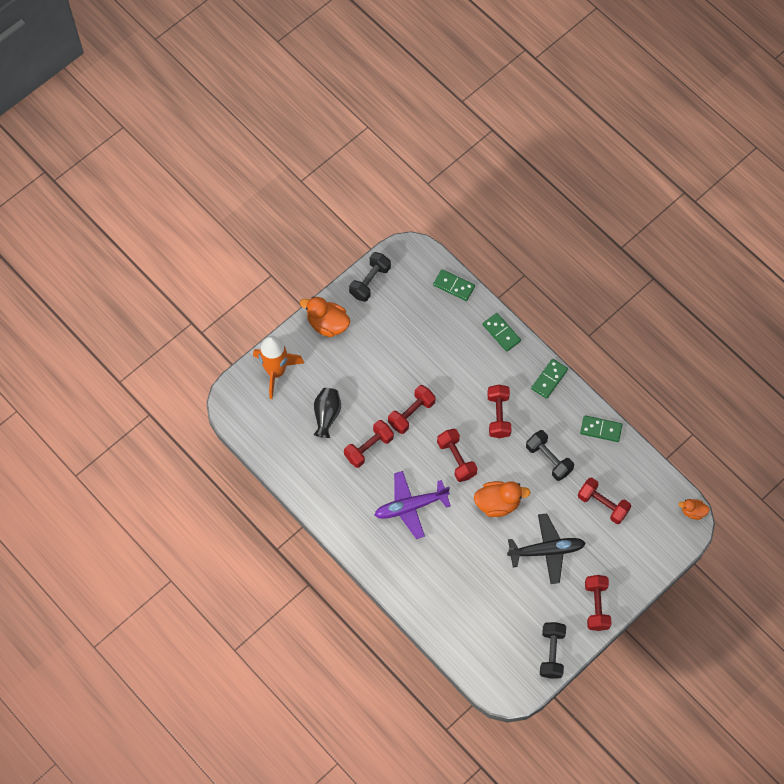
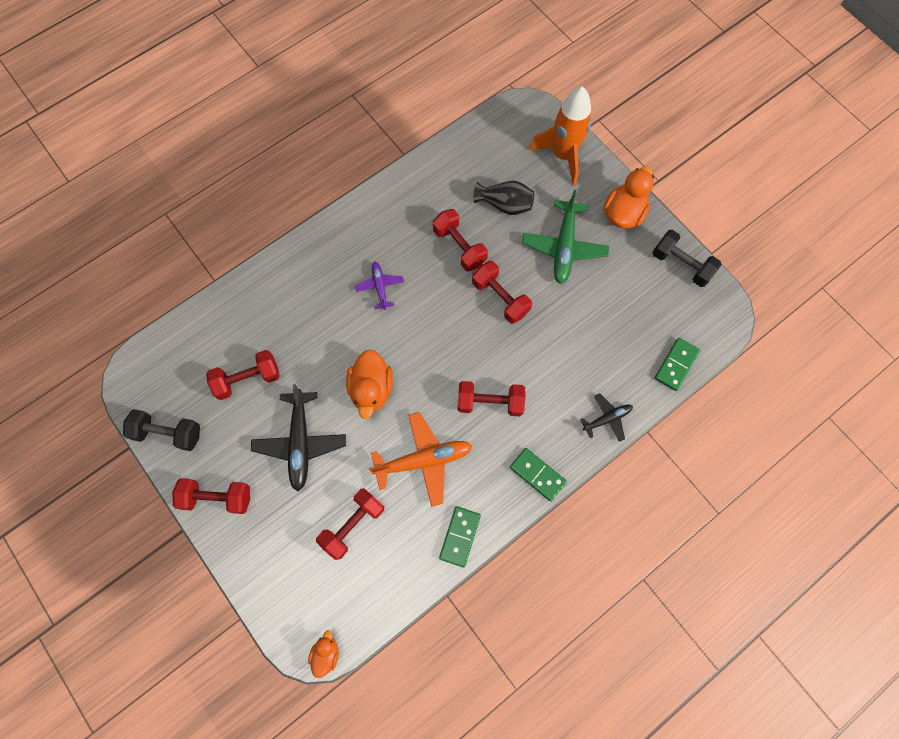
camera: 95 degrees right, 5 degrees up
purple plane [375,471,451,539] -> purple plane [355,262,404,310], size x0.56
red dumbbell [437,429,478,482] -> red dumbbell moved to [206,350,280,400]
green domino [482,313,521,352] -> black plane [580,393,633,442]
black dumbbell [526,430,574,481] -> orange plane [369,412,472,507]
none -> green plane [522,190,609,284]

